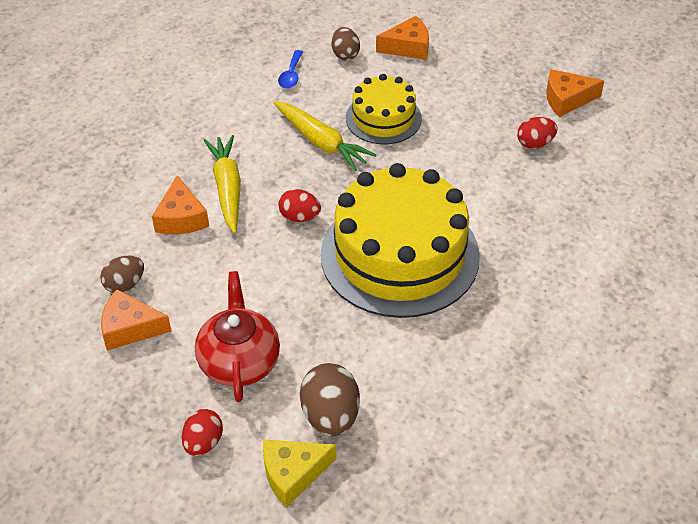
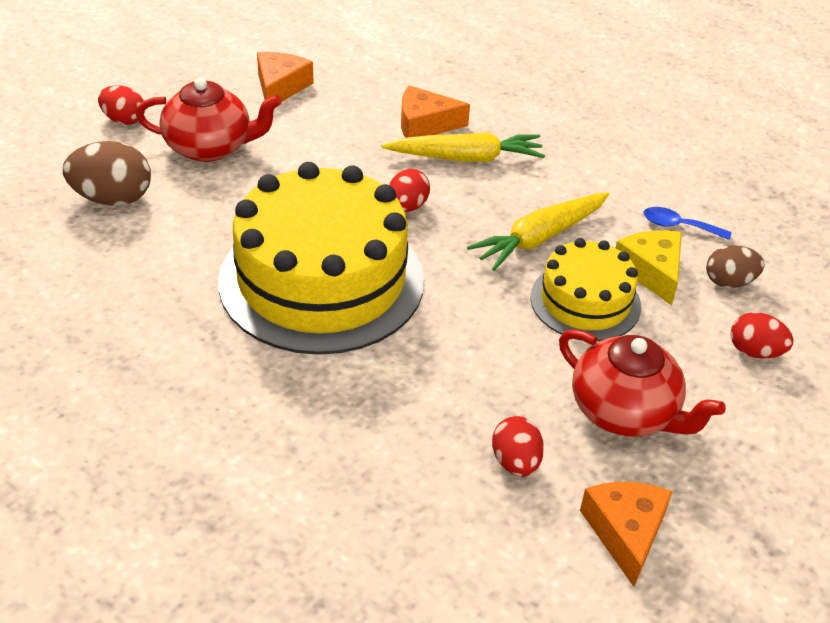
camera: 95 degrees right, 5 degrees down
brown egg [100,256,144,293] -> none
yellow cheese [263,439,337,507] -> yellow cheese moved to [616,230,682,305]
orange cheese [376,16,429,60] -> red egg [731,312,794,359]
none -> red teapot [559,329,726,437]

